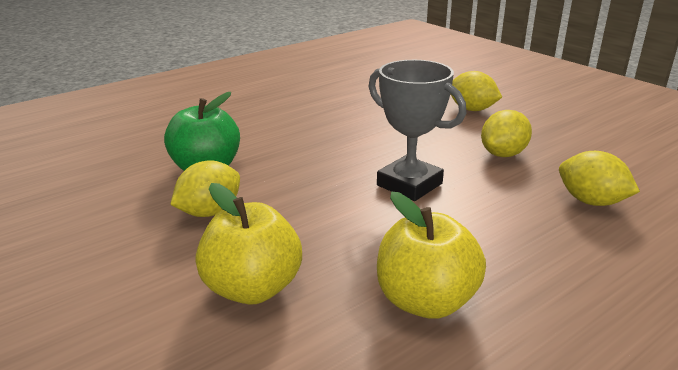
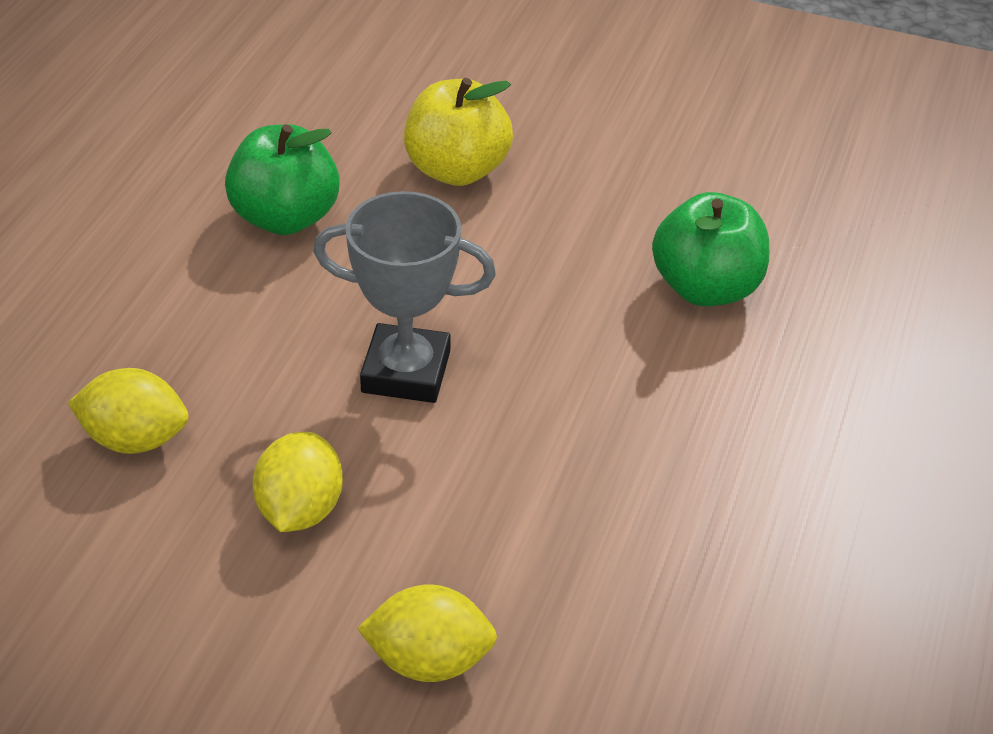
camera: 145 degrees right, 15 degrees up
yellow lemon [170,160,240,217] -> none
yellow apple [377,192,486,319] -> green apple [225,124,340,235]

